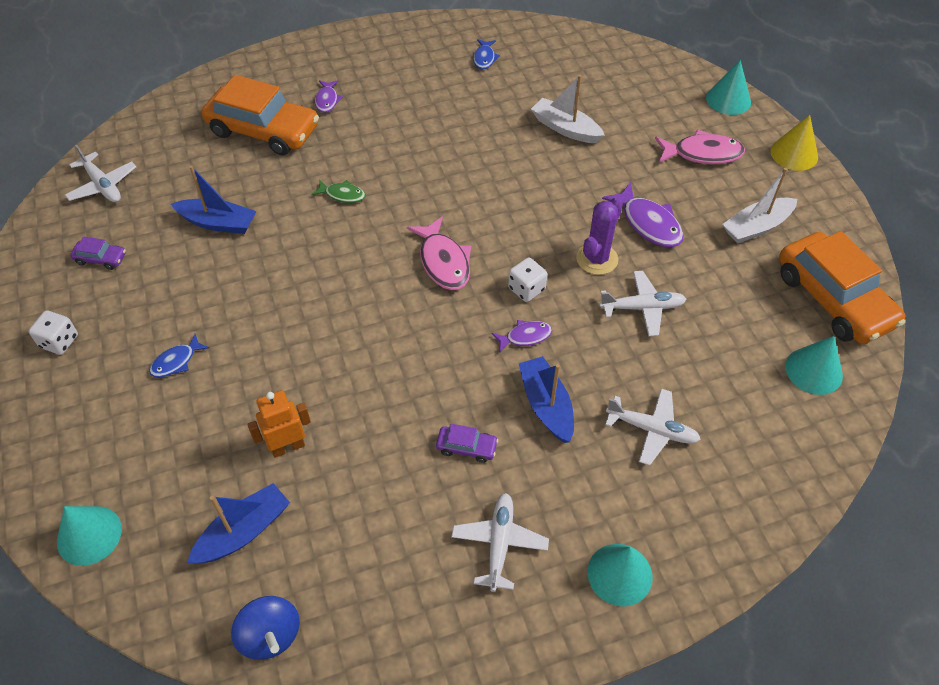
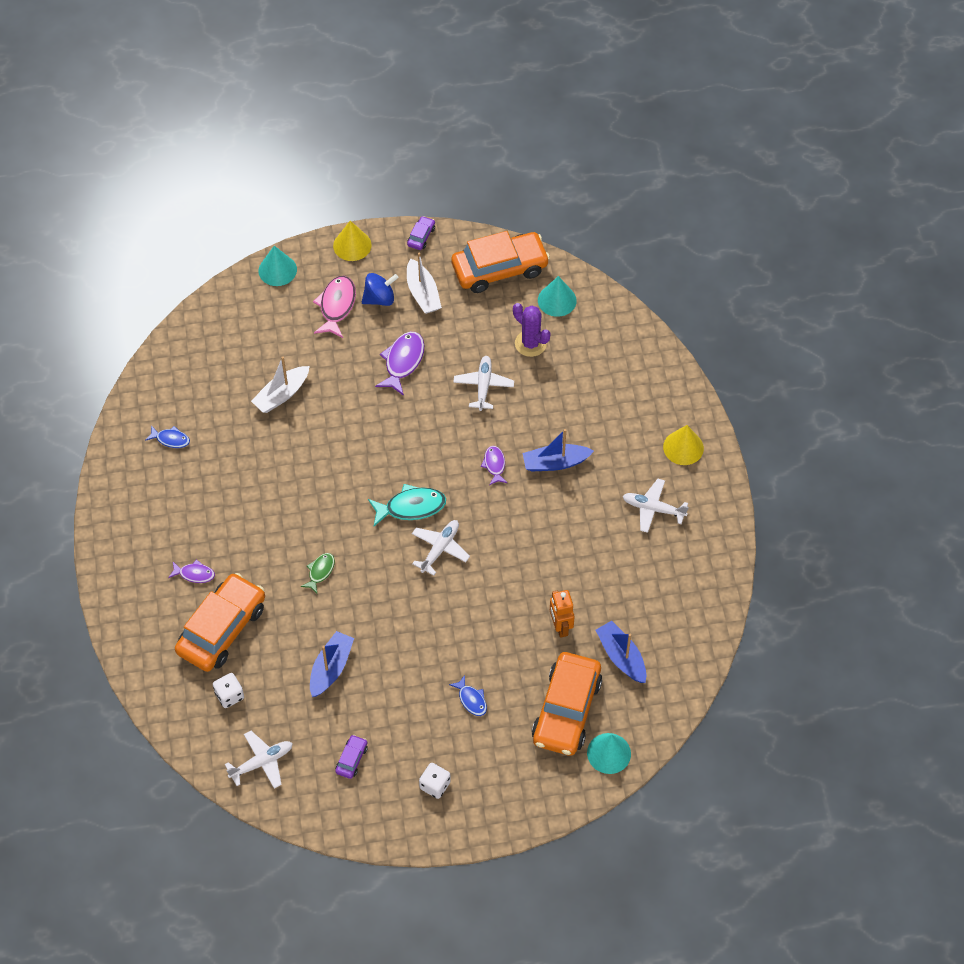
camera: 80 degrees left, 5 degrees up
blue spinning top [231,596,300,660] -> blue spinning top moved to [362,273,398,306]
pink fish [407,216,471,290] -> turquoise fish [368,484,446,526]
purple car [436,424,498,463] -> purple car moved to [407,216,435,250]
white dice [508,257,547,302] -> white dice moved to [213,673,244,708]
purple cactus [576,197,623,275] -> purple cactus moved to [513,303,550,357]
turquoise cone [588,544,653,607] -> yellow cone [663,425,704,465]
purple fish [602,182,684,248] -> purple fish turned 45 degrees counterclockwise [375,332,424,396]
white plane [605,389,701,466] -> white plane moved to [412,520,470,575]
none -> orange car [532,652,602,756]

